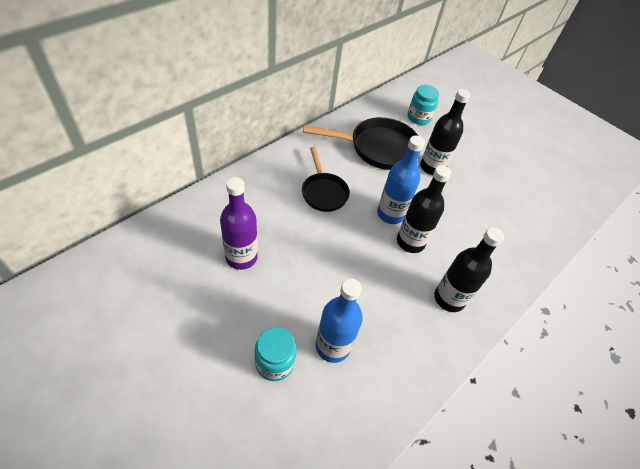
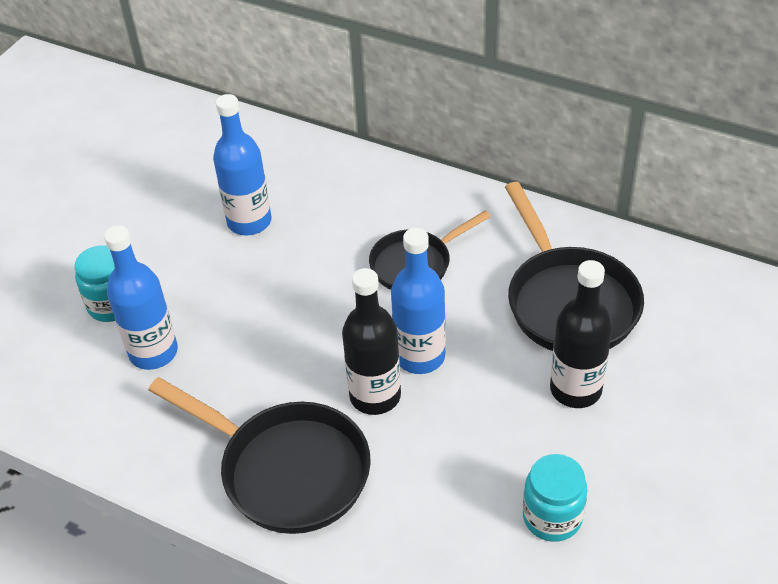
camera: 80 degrees right, 5 degrees down
purple bottle [220,177,258,270] -> blue bottle [213,94,272,235]
turquoise jar [408,85,439,125] -> turquoise jar moved to [523,454,588,542]
black bottle [434,227,504,312] -> black pan [148,377,371,534]

